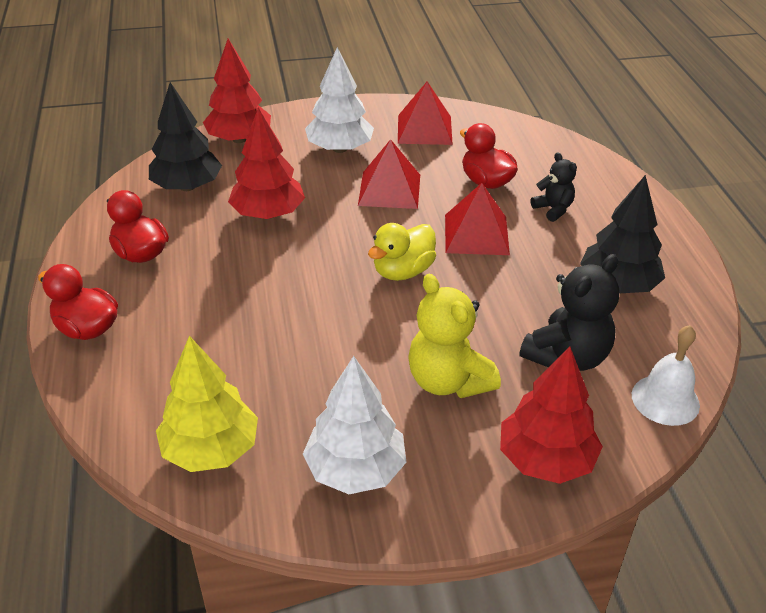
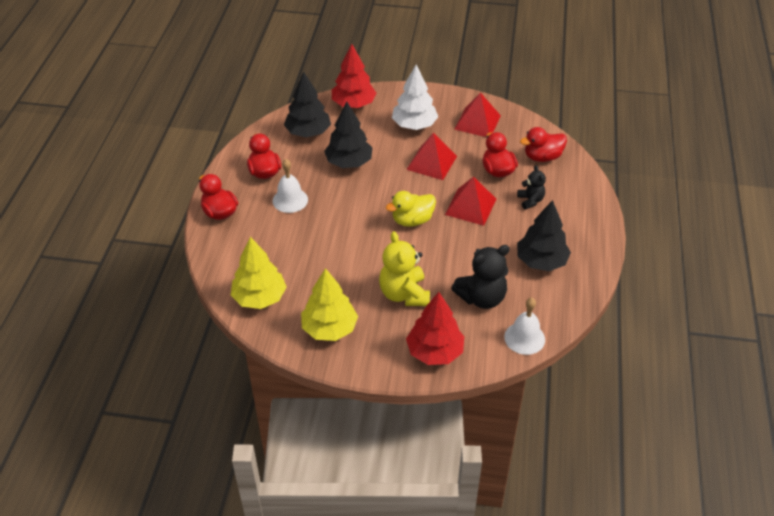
camera: 20 degrees right, 5 degrees up
red tree [228,107,305,219] -> black tree [324,102,373,168]
white tree [303,356,406,494] -> yellow tree [301,268,358,341]
none -> white bell [273,159,308,213]
none -> red duck [520,127,567,162]

